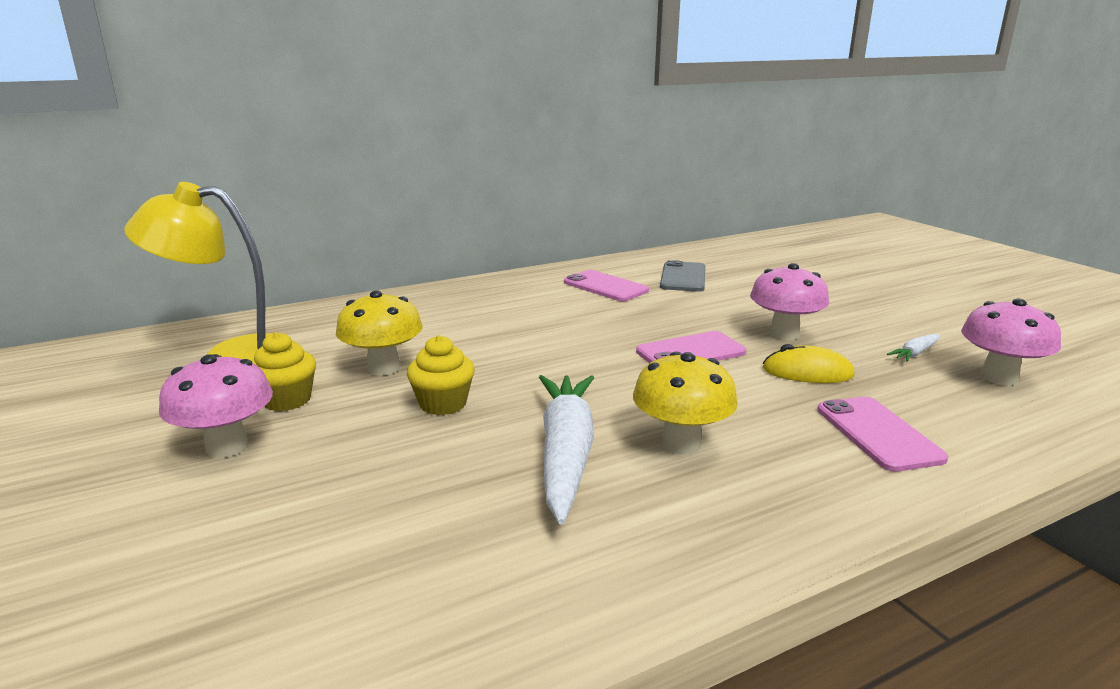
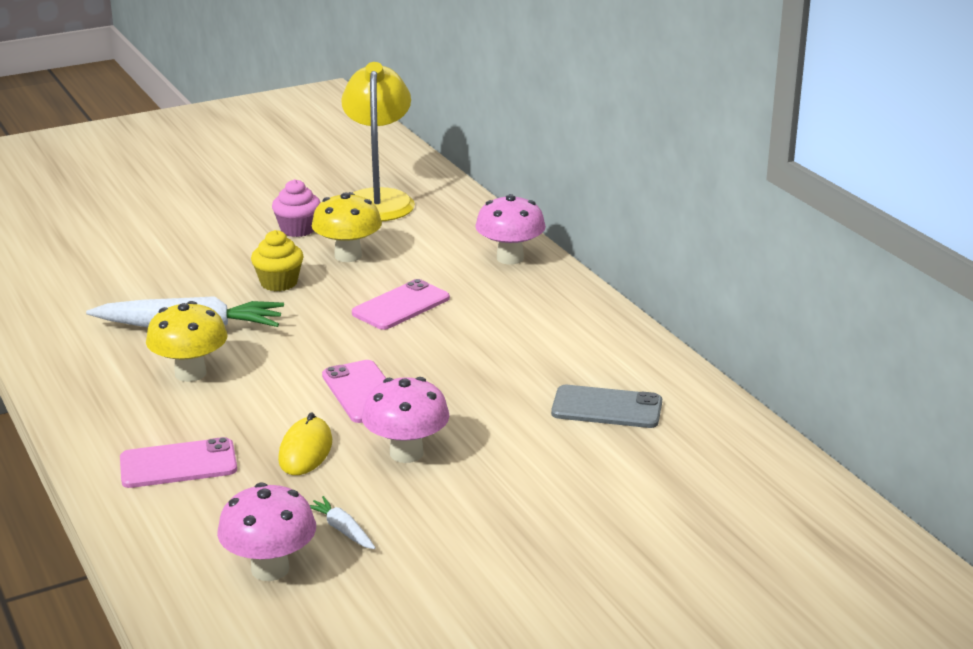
camera: 90 degrees right, 5 degrees up
pink mushroom [159,354,273,458] -> pink mushroom moved to [475,194,546,265]
yellow cupcake [251,332,316,411] -> pink cupcake [272,179,321,237]
pink phone [564,270,649,301] -> pink phone moved to [352,279,450,330]

